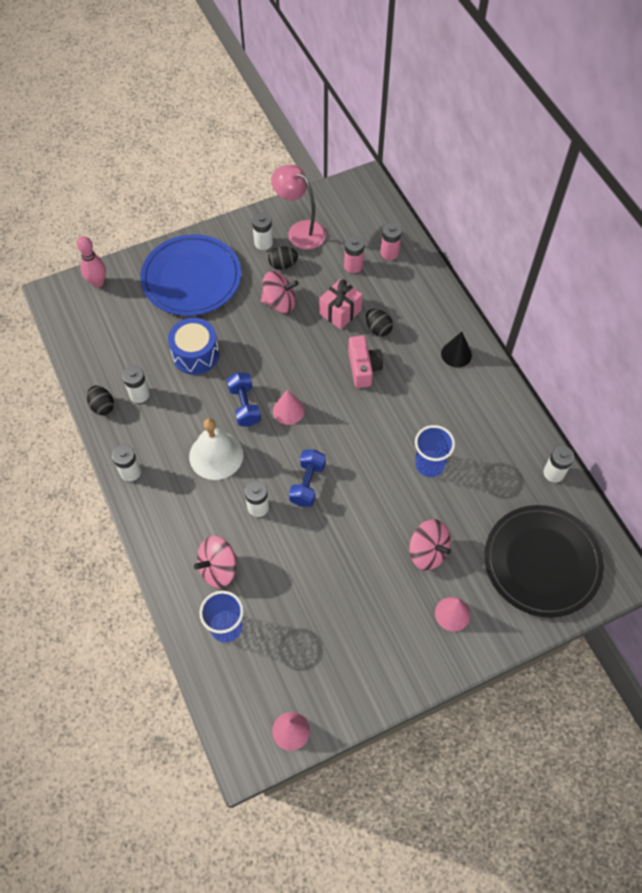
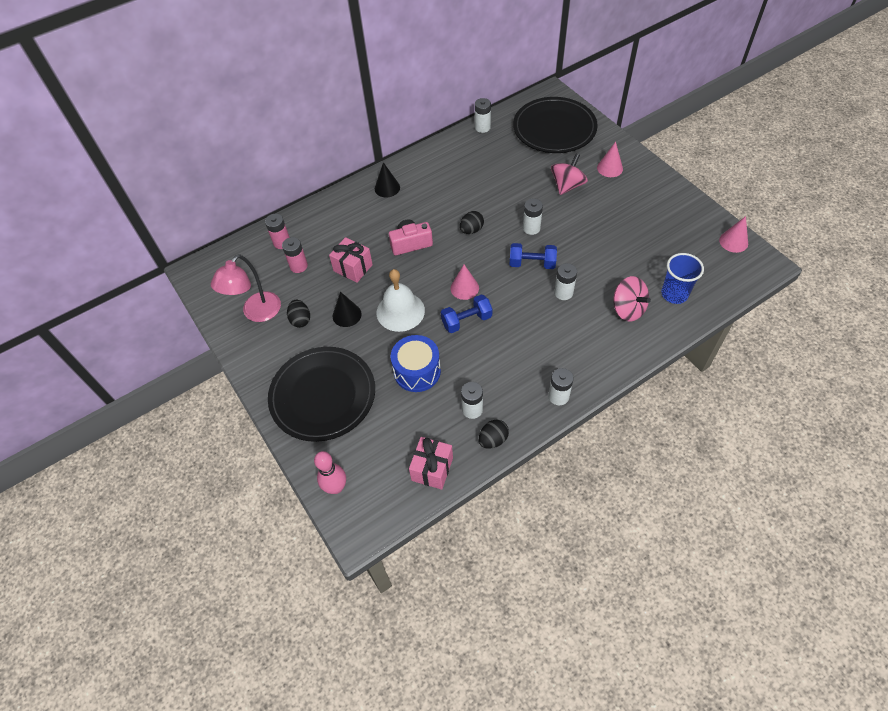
camera: 95 degrees left, 5 degrees down
blue plate [140,234,241,316] -> black plate [268,347,375,442]
white bell [189,418,243,480] -> white bell moved to [377,269,425,332]
white battery [252,212,273,250] -> white battery moved to [523,198,543,235]
pink spinning top [261,271,298,313] -> black cone [333,292,362,327]
black egg [366,309,393,336] -> black egg moved to [460,211,484,234]
blue cup [415,425,455,477] -> none
none -> pink gift [409,437,453,490]

